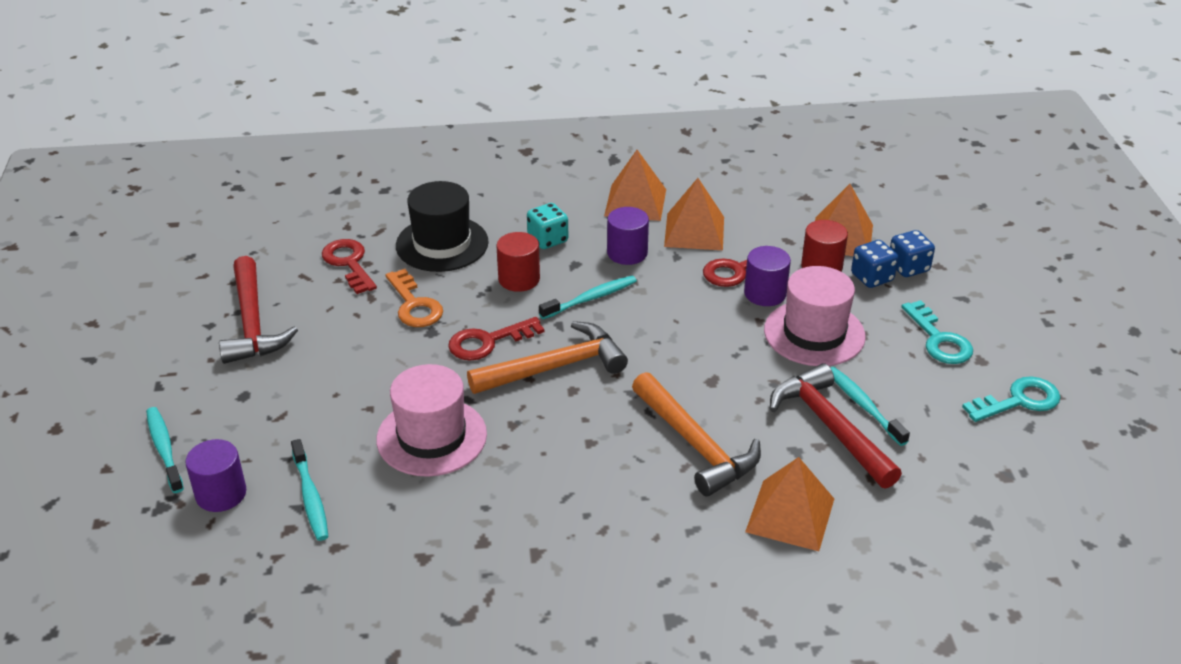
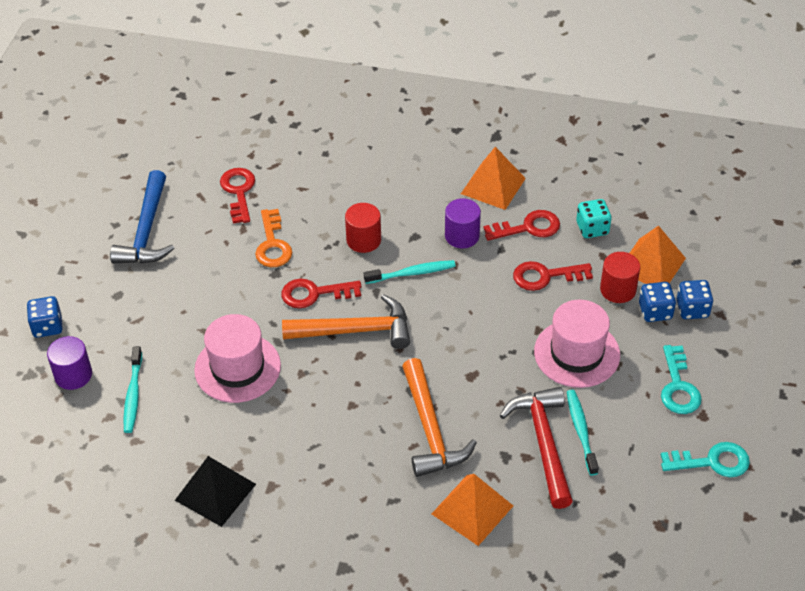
camera: 20 degrees right, 10 degrees up
turquoise toothbrush [146,407,184,493] -> blue dice [27,296,62,338]
red hammer [219,256,298,364] -> blue hammer [110,170,174,264]
black hat [396,181,489,272] -> none
turquoise dice [527,203,568,249] -> turquoise dice moved to [576,199,612,238]
orange pyramid [664,178,724,250] -> red key [483,210,560,241]
purple cylinder [744,246,791,306] -> none
none -> black pyramid [175,456,256,527]

